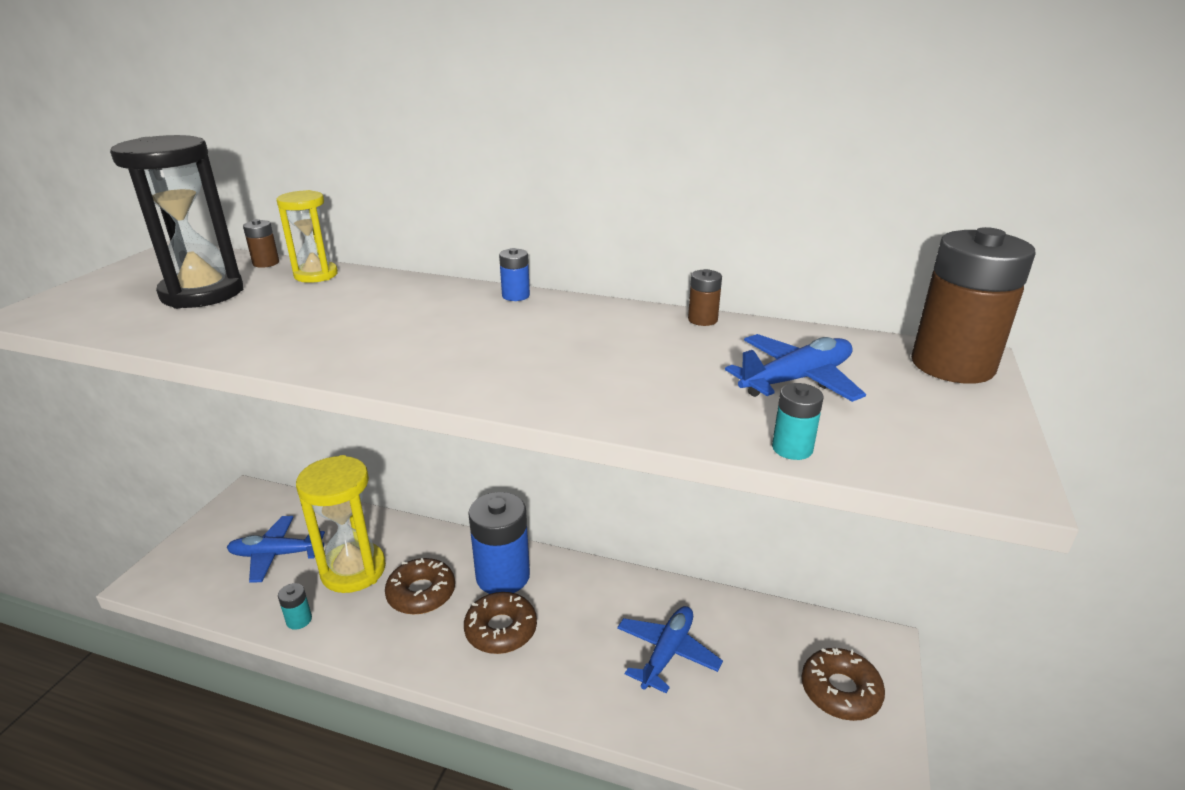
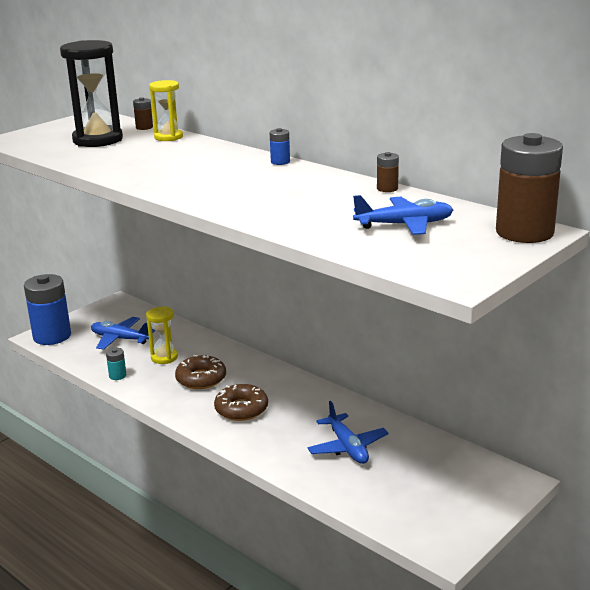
camera: 25 degrees right, 5 degrees down
yellow hourglass [296,455,386,593] -> yellow hourglass [146,307,178,364], size x0.58
blue battery [468,492,530,594] -> blue battery moved to [24,274,71,345]
blue plane [617,606,723,694] -> blue plane turned 105 degrees clockwise [307,401,389,464]
turquoise battery [772,383,823,460] -> none
brown donut [802,648,885,721] -> none

